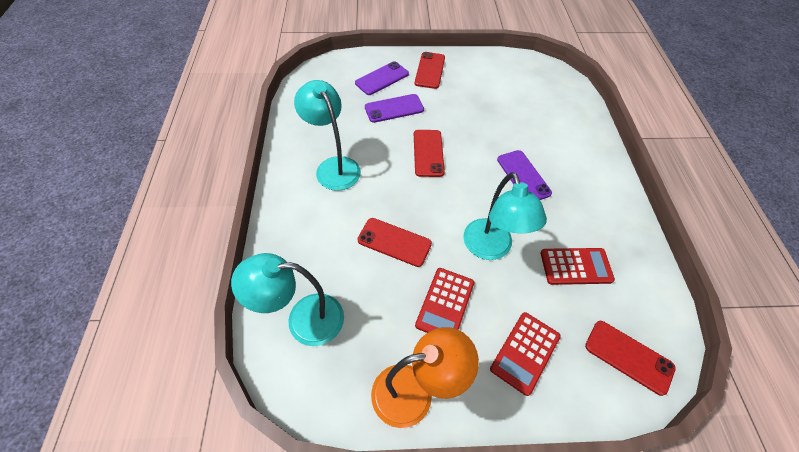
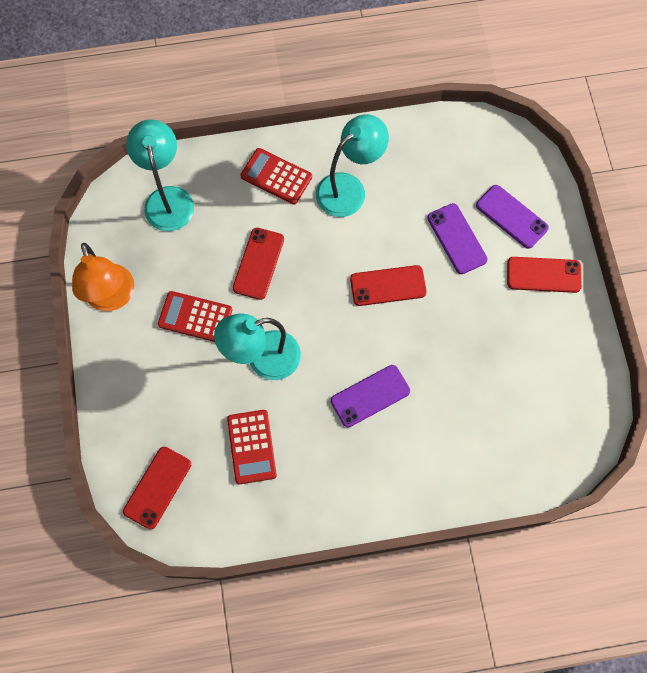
camera: 85 degrees right, 15 degrees up
red calculator [490,312,561,396] -> red calculator moved to [240,148,312,204]

